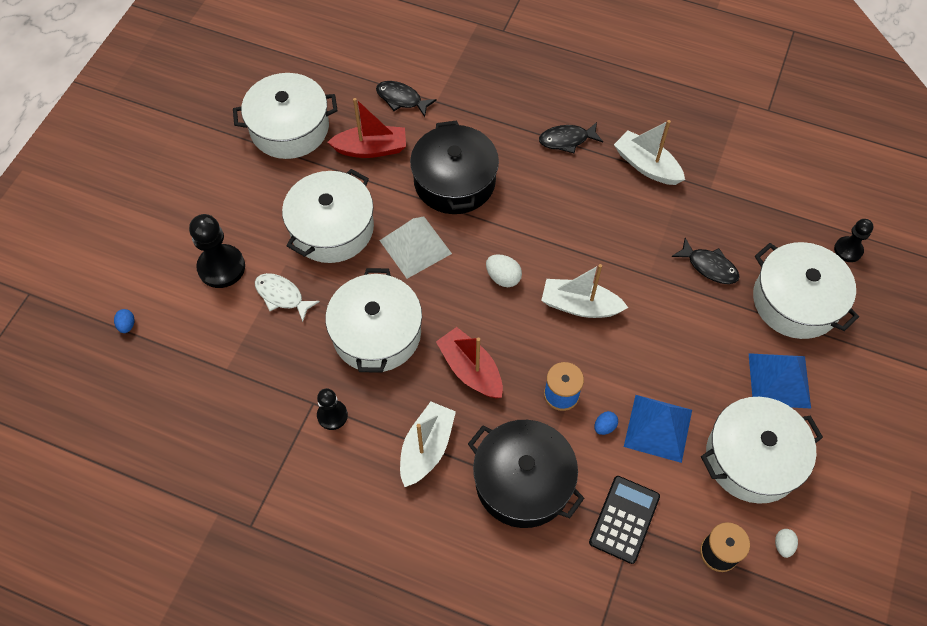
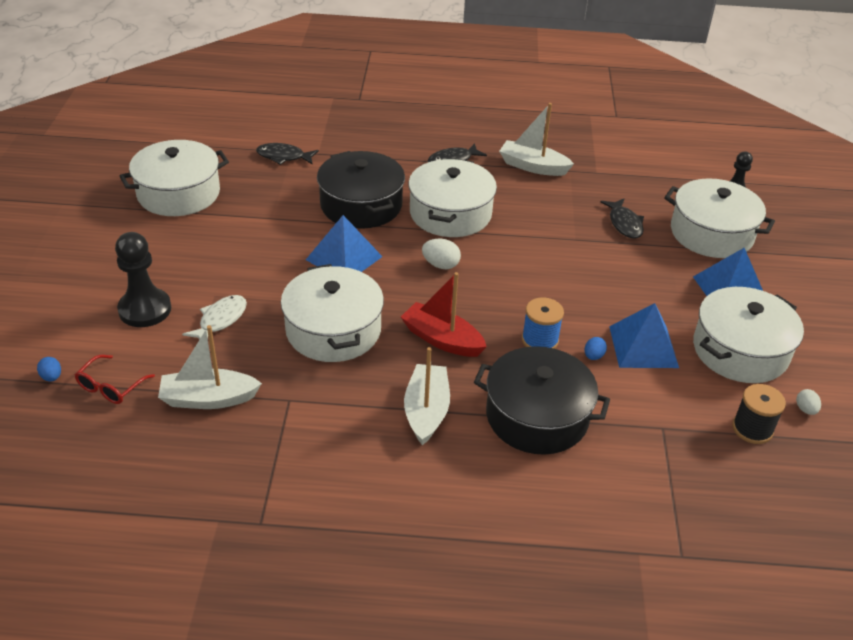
camera: 20 degrees left, 20 degrees down
white fish [255,273,320,322] -> white fish turned 105 degrees clockwise [182,295,247,339]
white pot [282,169,374,263] -> white pot moved to [408,158,497,237]
black pawn [317,388,348,430] -> none
red boat [328,98,406,158] -> none
white pyramid [379,216,452,279] -> blue pyramid [306,215,383,272]
white boat [541,264,628,318] -> white boat moved to [158,325,262,409]
black calculator [589,476,660,564] -> none
black fish [672,238,740,284] -> black fish turned 60 degrees clockwise [601,198,644,239]
none -> red glasses [75,355,155,404]

